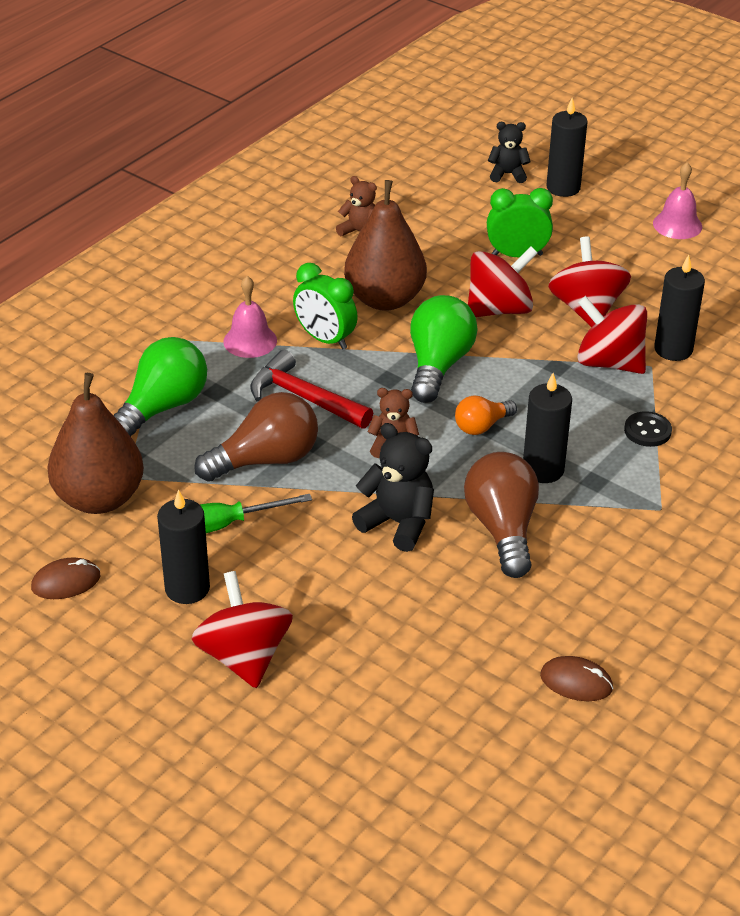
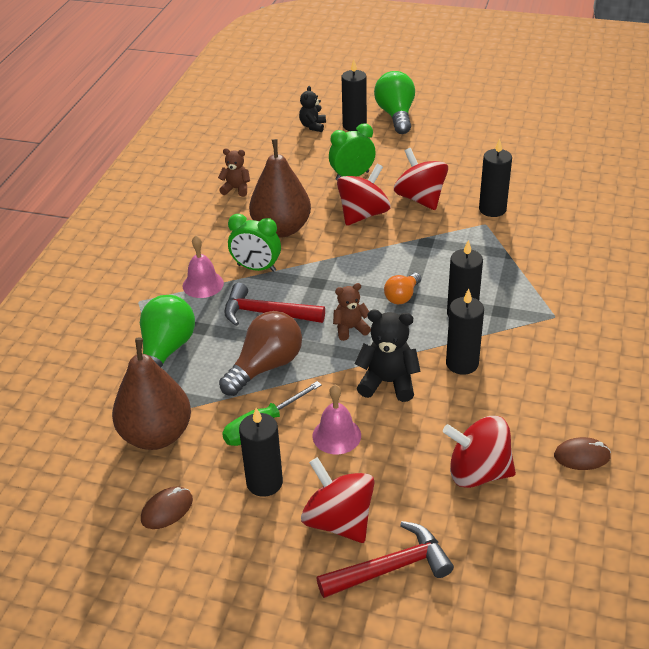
camera: 20 degrees left, 0 degrees up
green light bulb [410,295,478,403] -> green light bulb moved to [374,71,415,134]
brown light bulb [464,452,539,578] -> black candle [446,288,484,375]
black teddy bear [488,122,531,183] -> black teddy bear turned 60 degrees counterclockwise [299,86,326,132]
red spinning top [577,296,647,374] -> red spinning top moved to [443,416,516,488]
black button [624,411,672,447] -> none
pink bell [653,162,702,239] -> pink bell moved to [312,385,361,454]
none -> red hammer [316,521,454,598]

